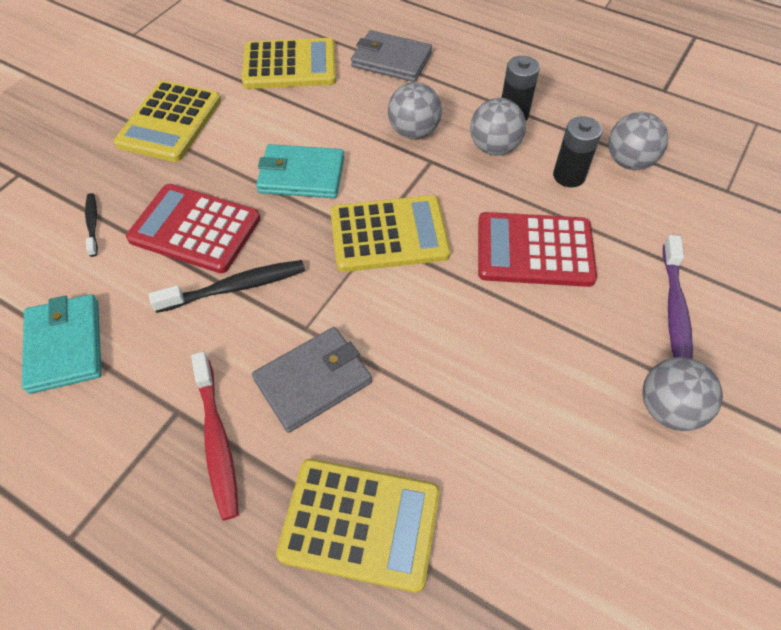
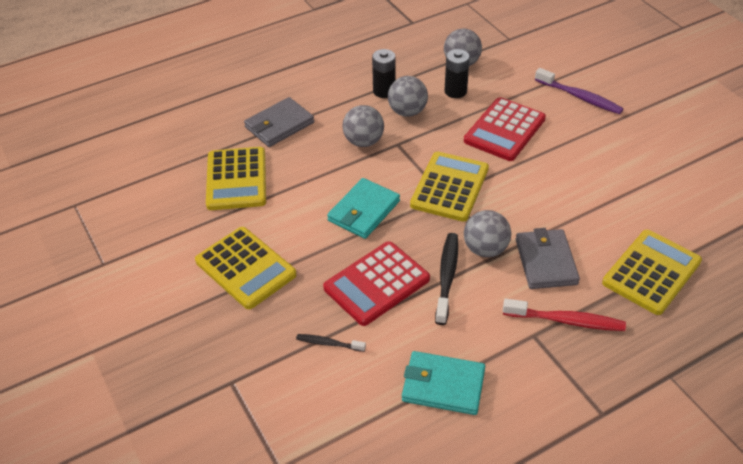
camera: 60 degrees left, 10 degrees down
yellow calculator [242,38,336,89] -> yellow calculator turned 150 degrees clockwise [206,147,266,210]
grey ball [642,357,723,431] -> grey ball moved to [464,210,511,257]

